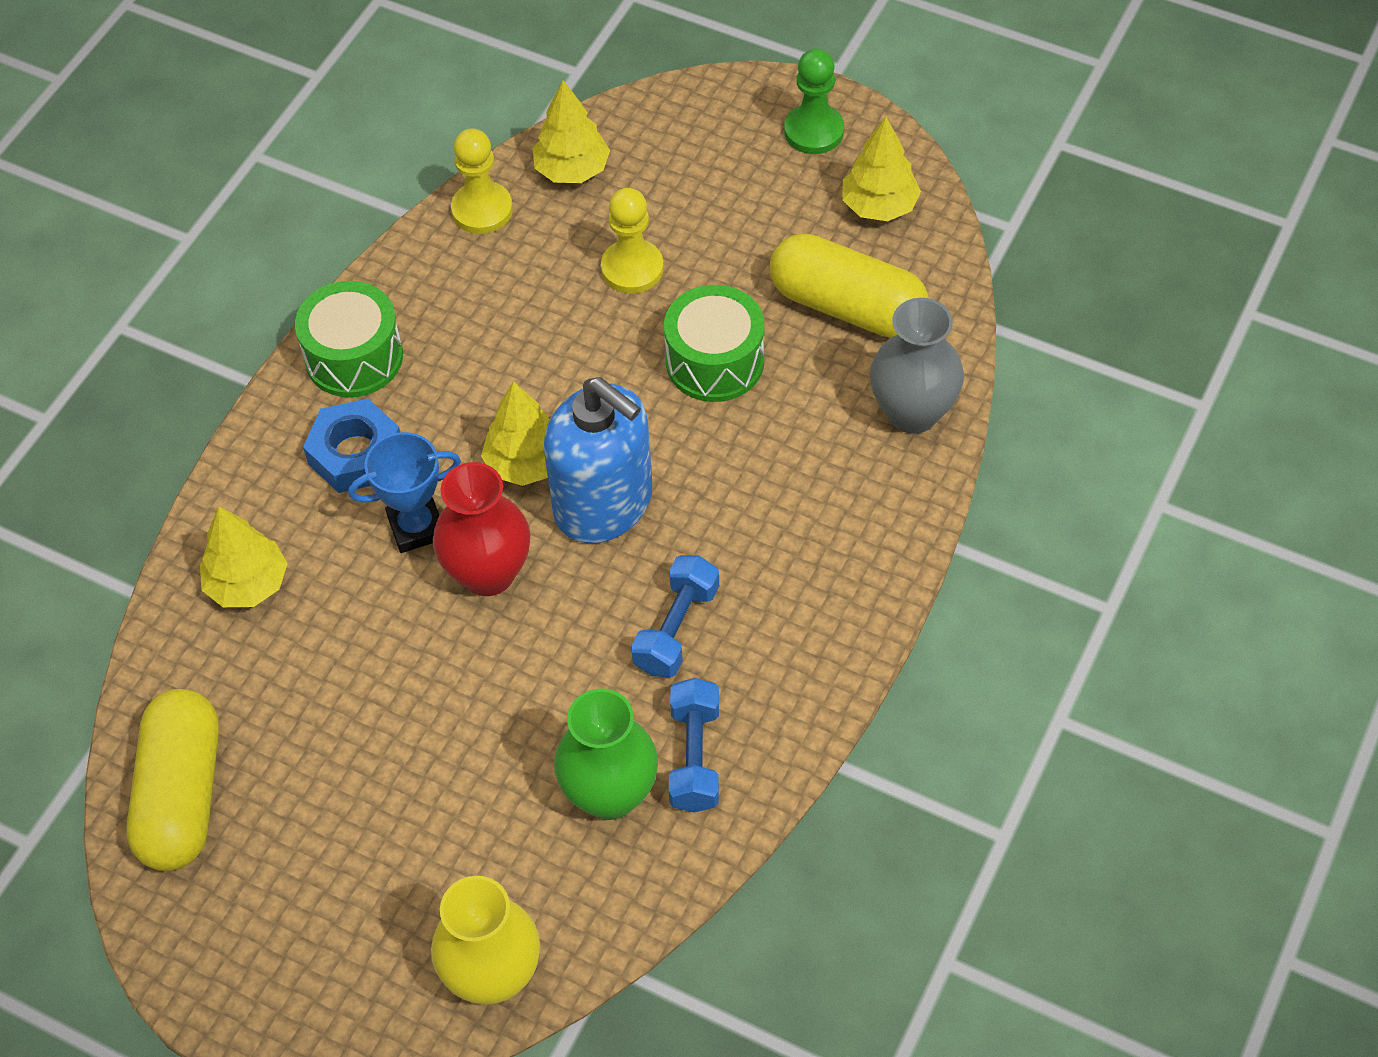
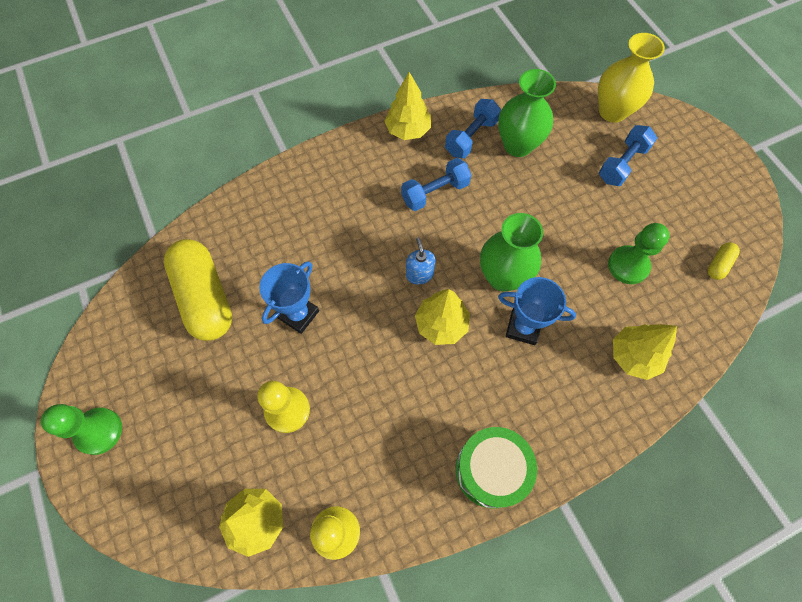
camera: 145 degrees left, 10 degrees up
yellow capsule [126,689,219,871] -> yellow capsule [708,243,740,280], size x0.42
blue nut [303,399,400,493] -> none
red vase [433,462,530,596] -> green vase [480,213,543,292]
blue soap dispenser [544,377,652,543] -> blue soap dispenser [406,237,436,285], size x0.42
green drum [664,285,764,402] -> blue trophy [259,262,319,334]
yellow tree [842,117,921,221] -> yellow tree moved to [385,72,431,140]
grey vase [870,298,964,434] -> none
none -> blue dumbbell [599,125,657,186]
none -> green pawn [608,223,670,284]

